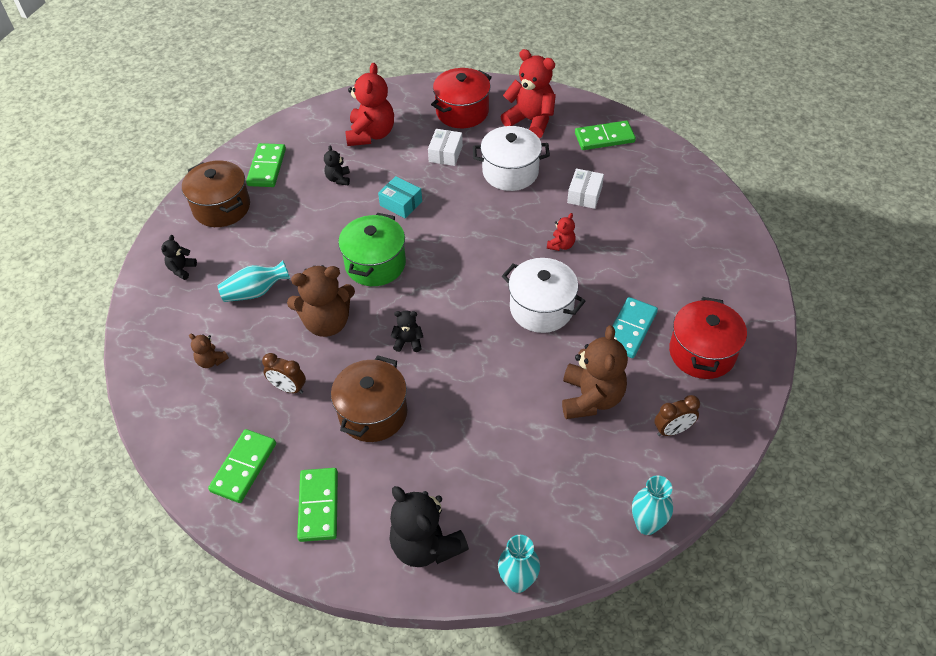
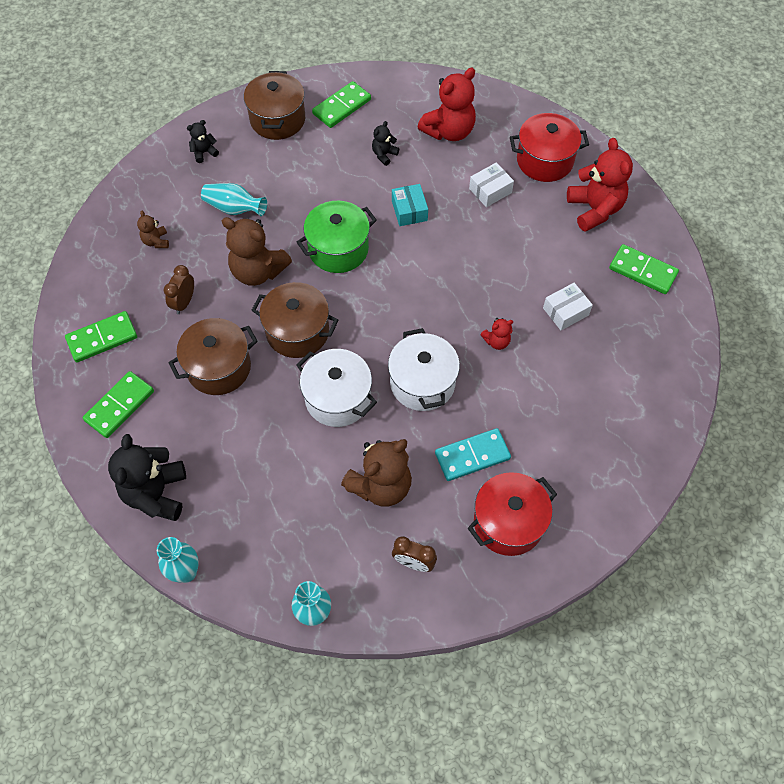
camera: 40 degrees right, 10 degrees up
brown clock [262,353,306,394] -> brown clock turned 45 degrees clockwise [164,265,194,314]
black teddy bear [390,310,423,352] -> brown pot [251,282,338,358]
white pot [473,126,550,191] -> white pot moved to [296,349,377,427]

